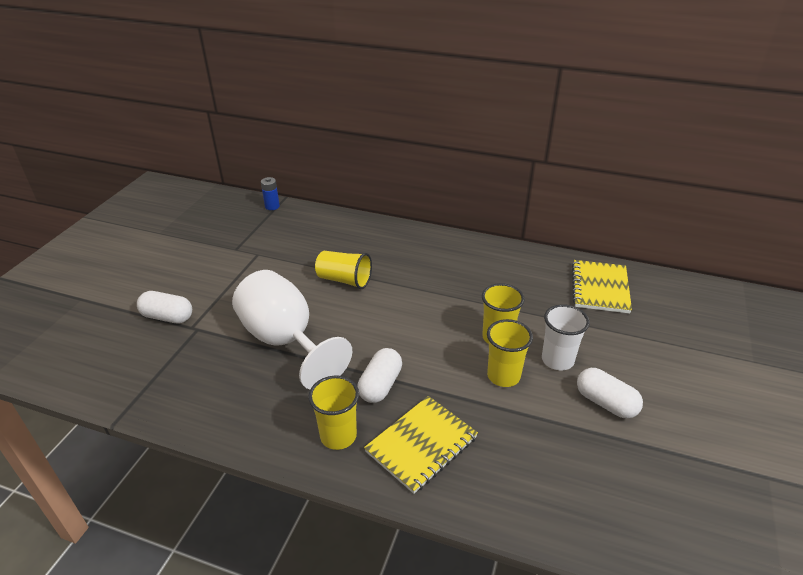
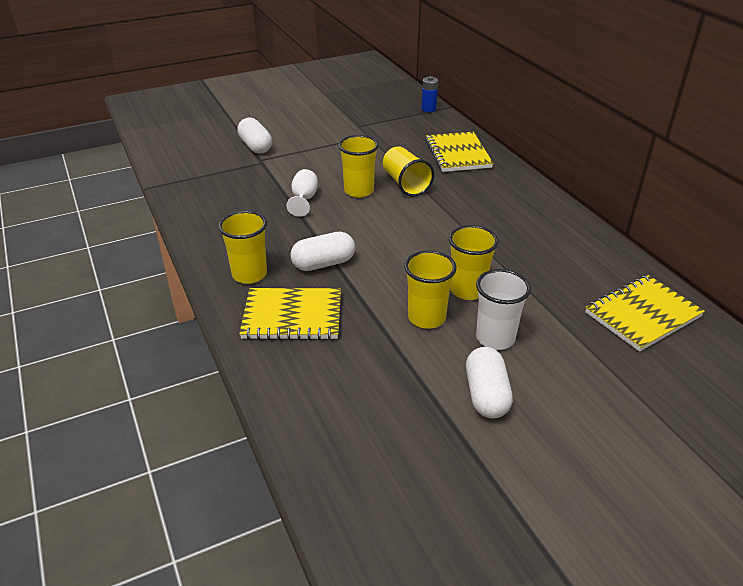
camera: 45 degrees right, 0 degrees up
white goblet [232,270,352,389] -> white goblet [286,169,318,217], size x0.42
none -> yellow cup [338,135,379,198]
none -> yellow notebook [426,132,493,172]

